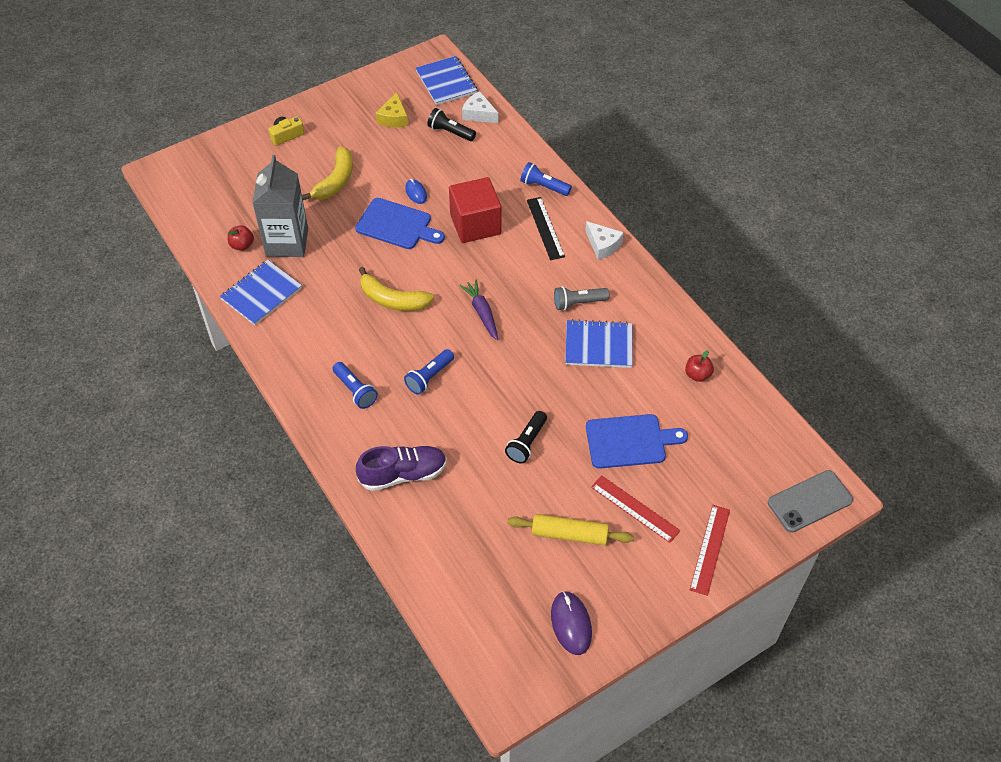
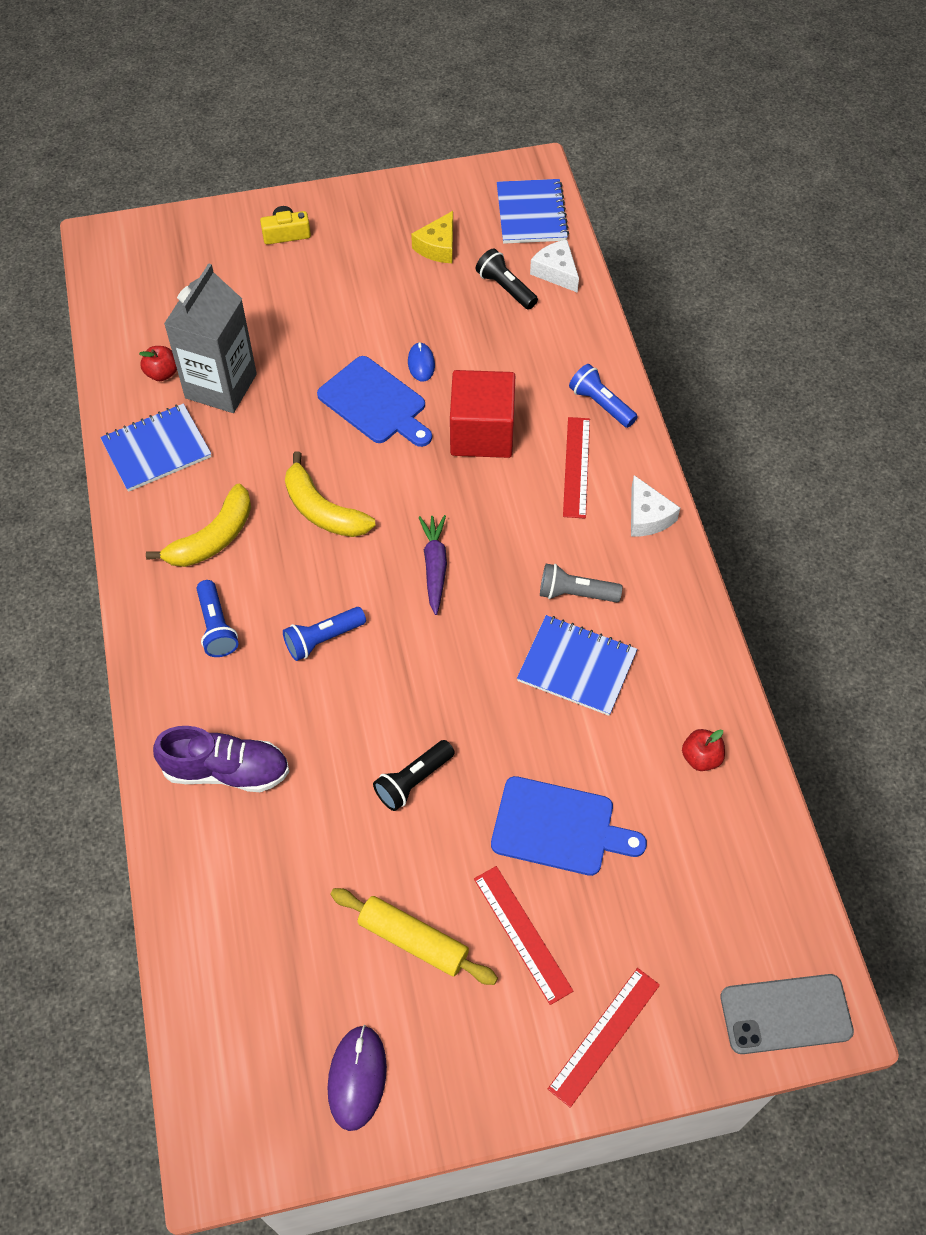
camera: 20 degrees right, 5 degrees up
yellow banana [302,147,353,200] -> yellow banana moved to [146,484,251,567]
black ruler [527,197,565,260] -> red ruler [563,417,590,519]

